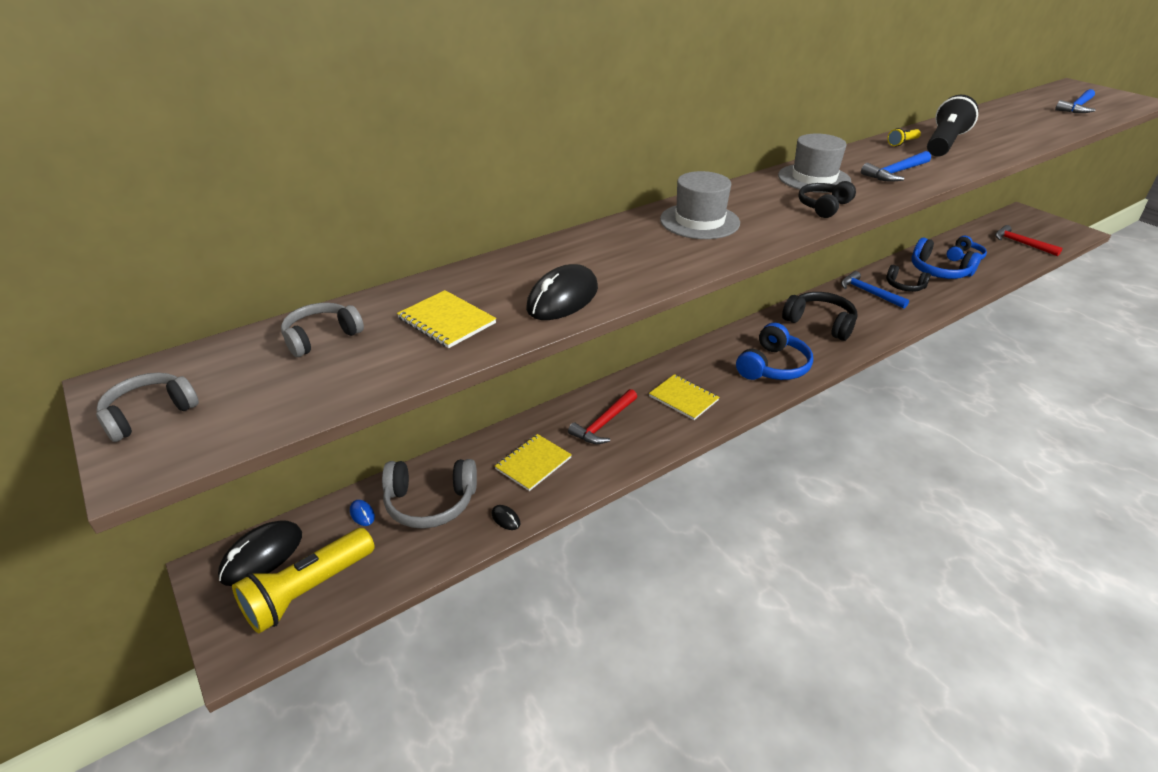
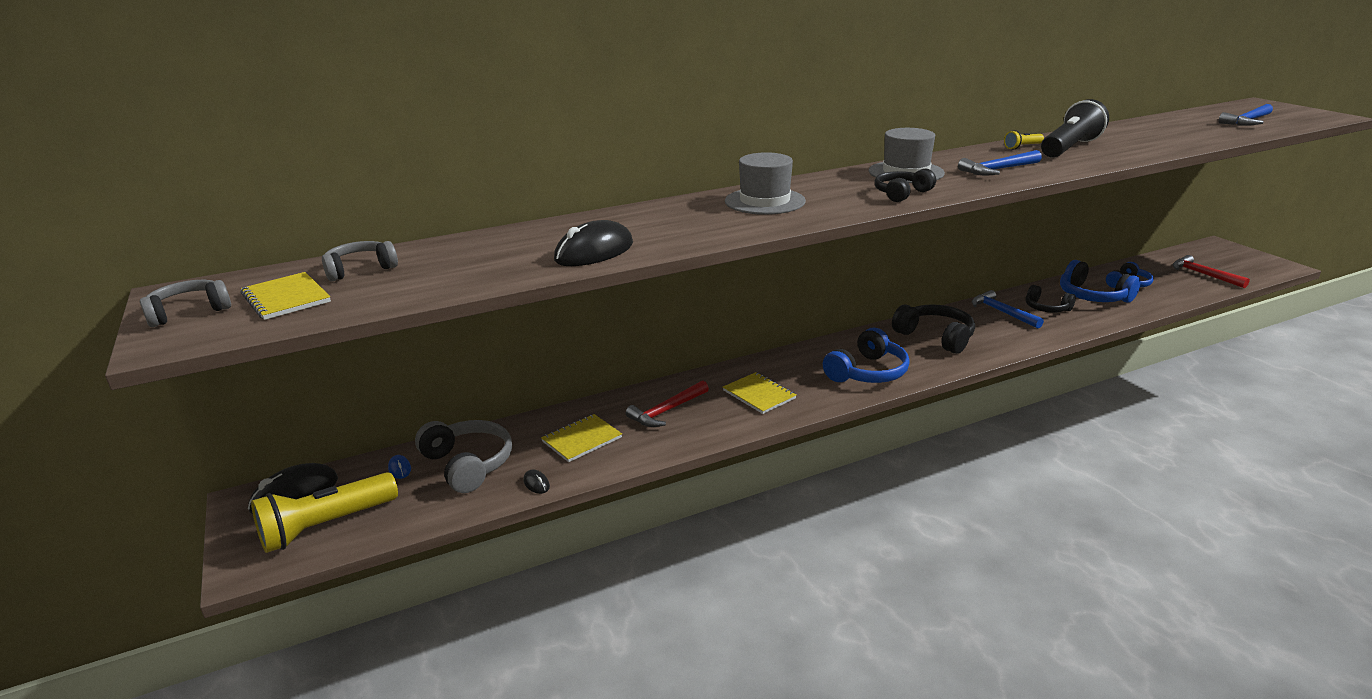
camera: 10 degrees right, 10 degrees down
grey headphones [382,459,477,529] -> grey headphones turned 135 degrees counterclockwise [415,420,512,493]
yellow notebook [397,290,496,348] -> yellow notebook moved to [240,272,331,320]

